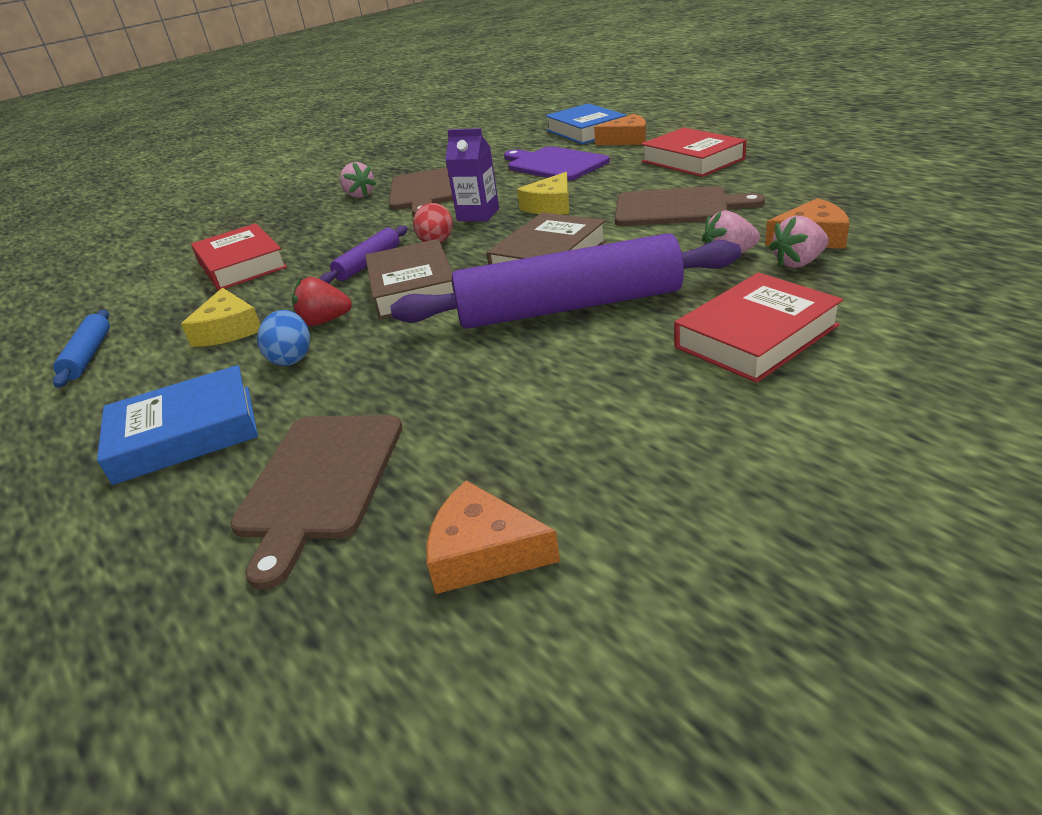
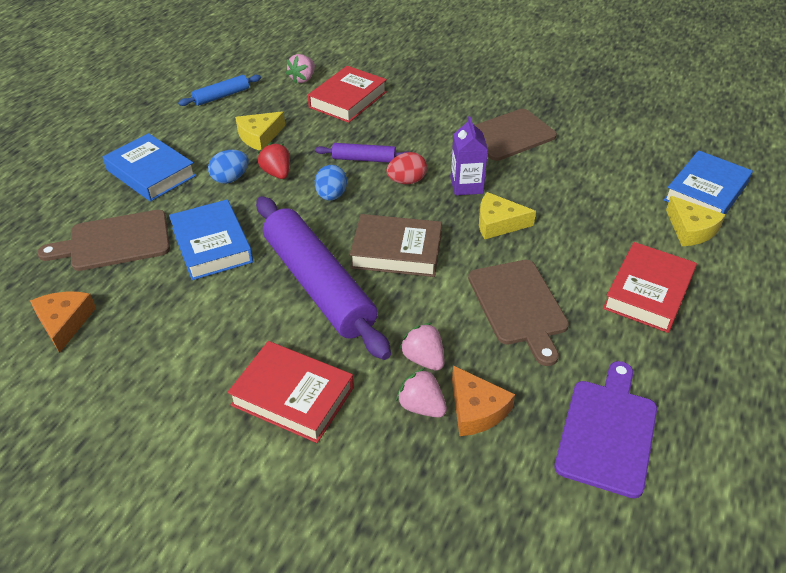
camera: 60 degrees right, 10 degrees up
pink strawberry [340,162,376,198] -> pink strawberry moved to [286,54,315,84]
brown book [365,239,454,319] -> blue egg [315,165,347,201]
purple cutting board [504,146,610,181] -> purple cutting board moved to [554,361,657,499]
orange cheese [594,114,646,145] -> yellow cheese [666,196,725,246]
none -> blue book [169,199,253,280]

